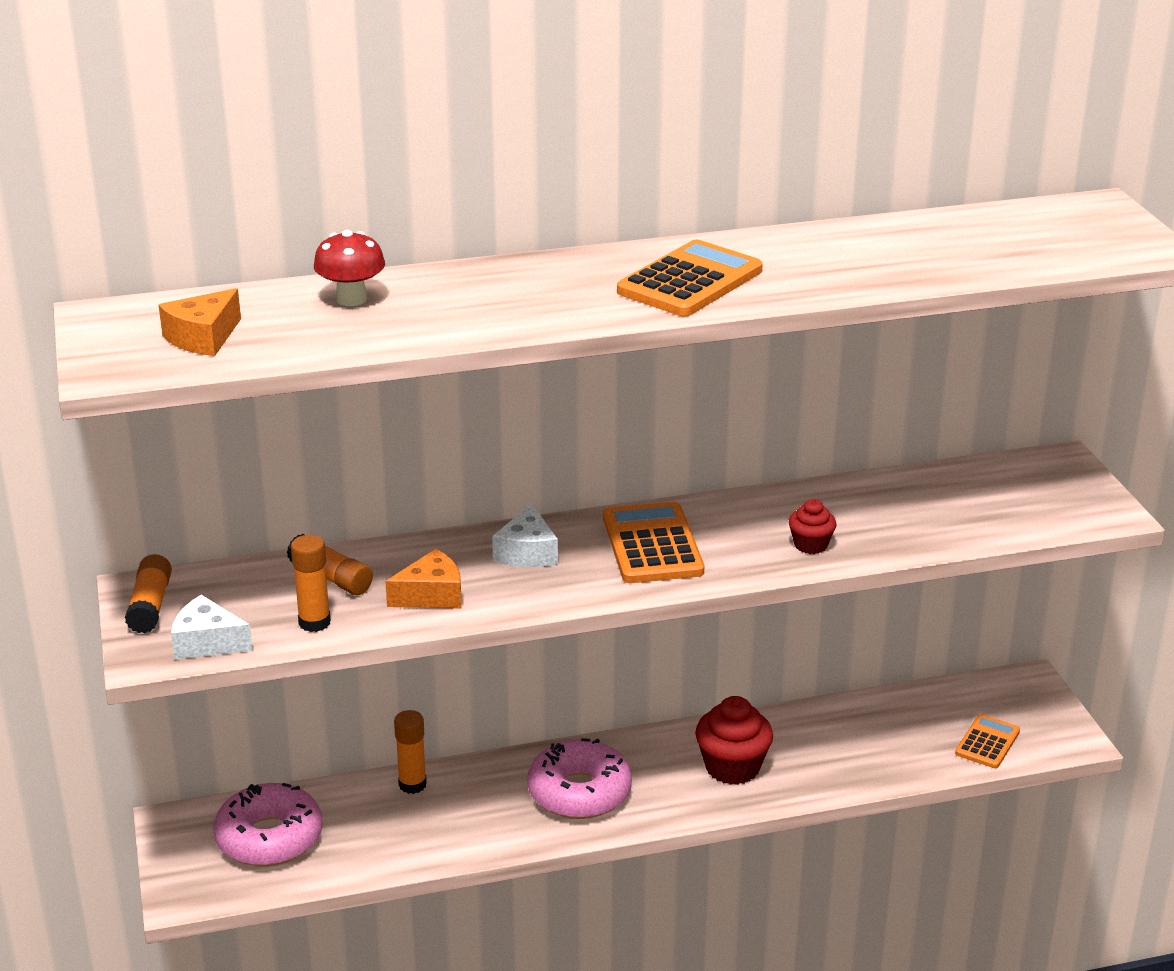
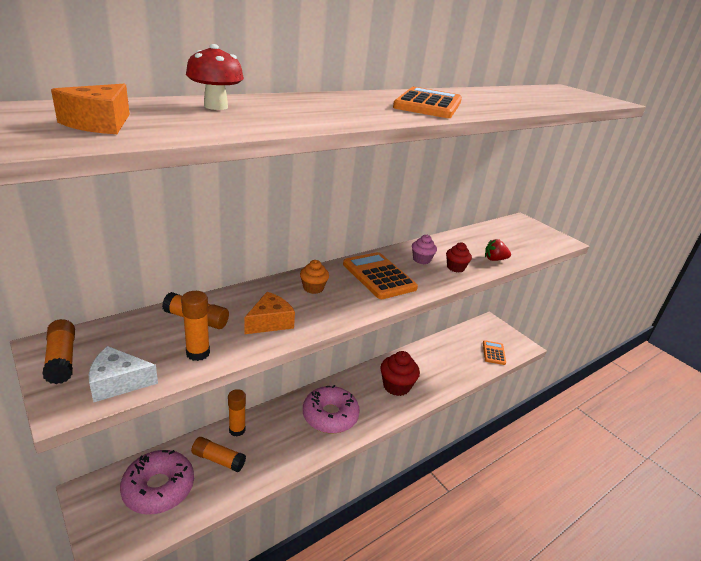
camera: 25 degrees left, 0 degrees up
white cheese [492,504,558,567] -> orange cupcake [300,260,329,294]
none -> orange glue stick [191,437,246,472]
none -> pink cupcake [412,235,437,264]
none -> red strawberry [485,239,511,261]

